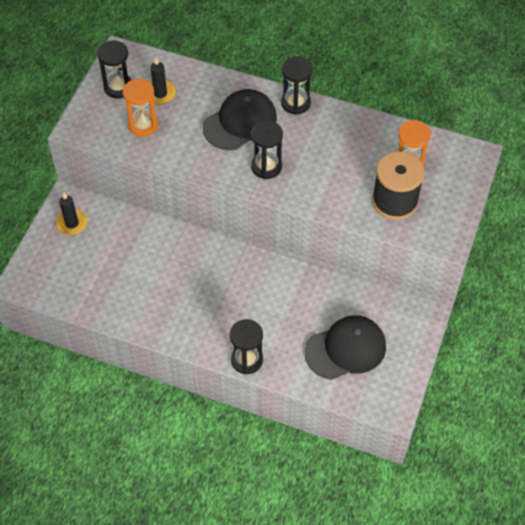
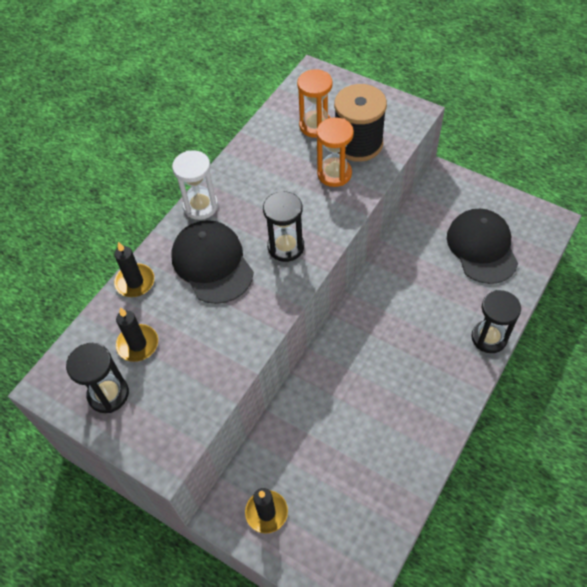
camera: 75 degrees left, 0 degrees up
orange hourglass [123,78,158,137] -> orange hourglass moved to [317,117,354,187]
black hourglass [281,56,313,115] -> white hourglass [172,150,218,220]
none -> black candle [114,242,154,297]

